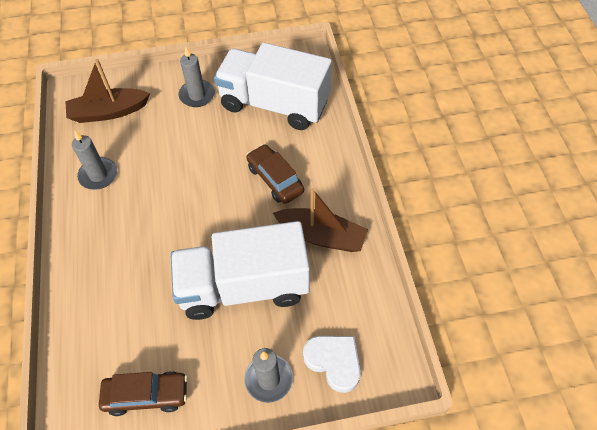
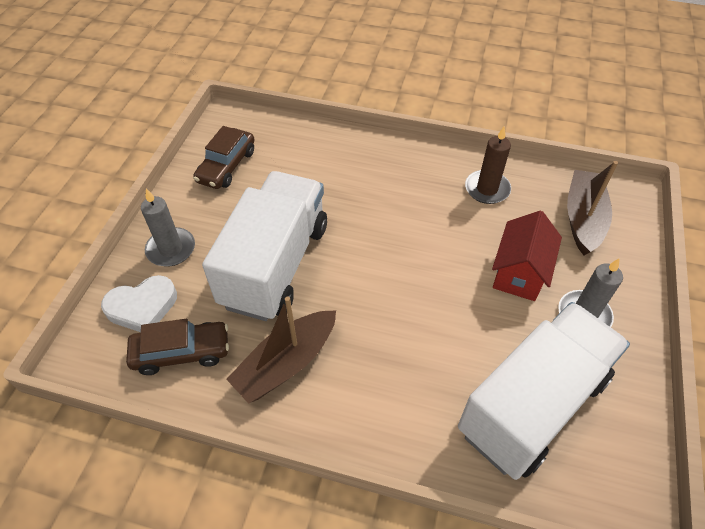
camera: 115 degrees right, 5 degrees down
grey candle [72,131,117,190] -> brown candle [465,126,511,204]
brown car [246,144,304,204] -> brown car moved to [126,319,229,375]
none -> red house [492,211,562,301]

